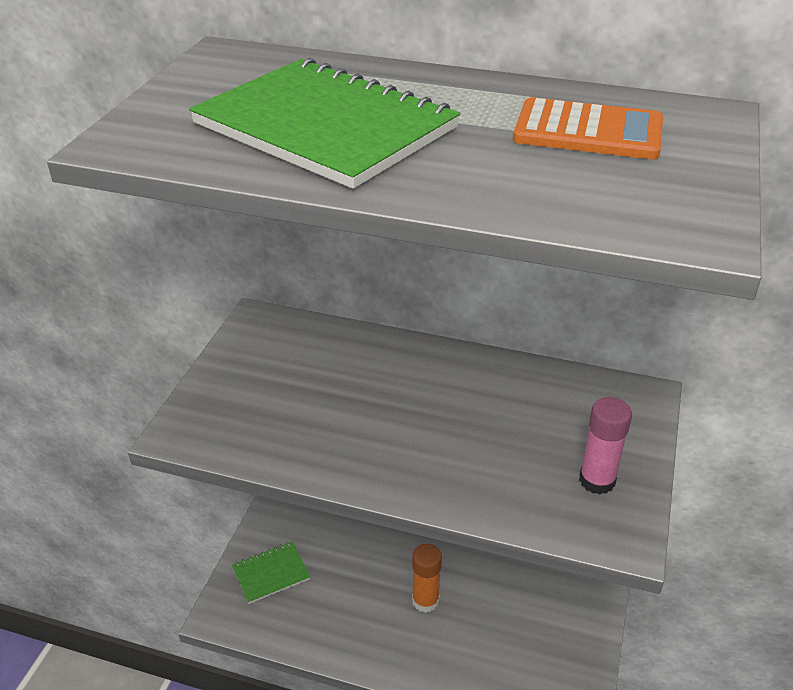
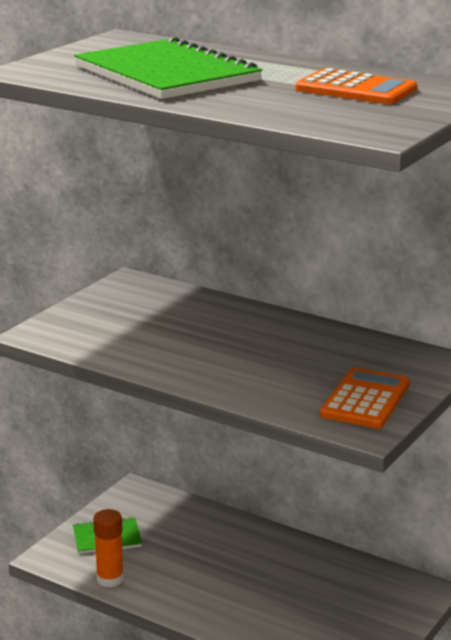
camera: 15 degrees right, 15 degrees down
orange glue stick [412,544,442,613] -> orange glue stick moved to [93,509,124,587]
pink glue stick [579,397,632,494] -> orange calculator [320,367,410,429]

